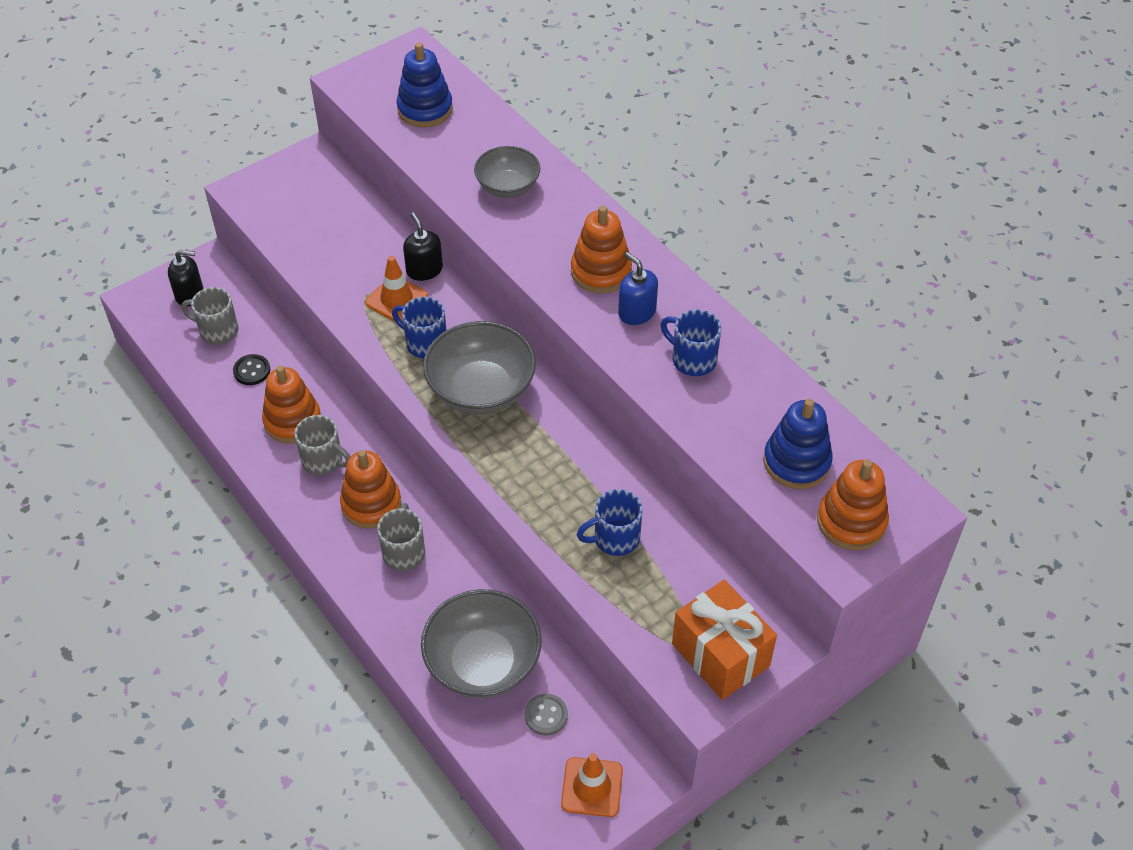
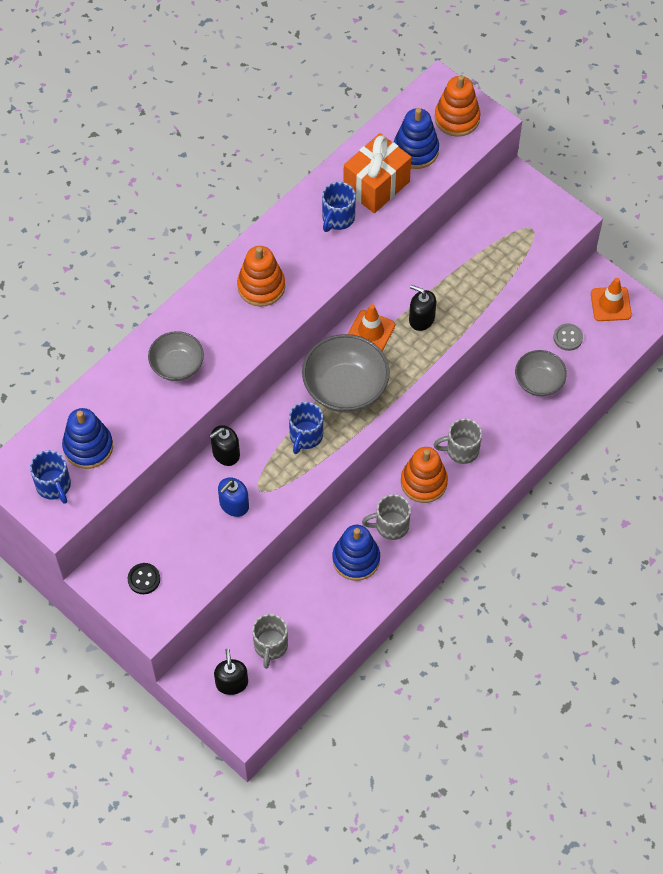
camera: 100 degrees left, 10 degrees up
black button [233,354,270,385] -> black button moved to [128,563,160,594]
orange stacking toy [262,366,321,443] -> blue stacking toy [332,525,380,581]
grey mug [294,415,351,475] -> grey mug turned 120 degrees counterclockwise [362,494,411,540]
orange traffic cone [365,256,428,322] -> orange traffic cone moved to [348,304,395,351]
grey bowl [421,589,542,698] -> grey bowl [515,350,567,396], size x0.62
blue mug [577,489,642,556] -> blue mug moved to [30,450,71,504]
blue soap dispenser [618,252,658,325] -> blue soap dispenser moved to [218,478,249,517]
orange gift [672,580,777,700] -> orange gift moved to [343,133,411,213]
none -> black soap dispenser [409,285,436,331]

